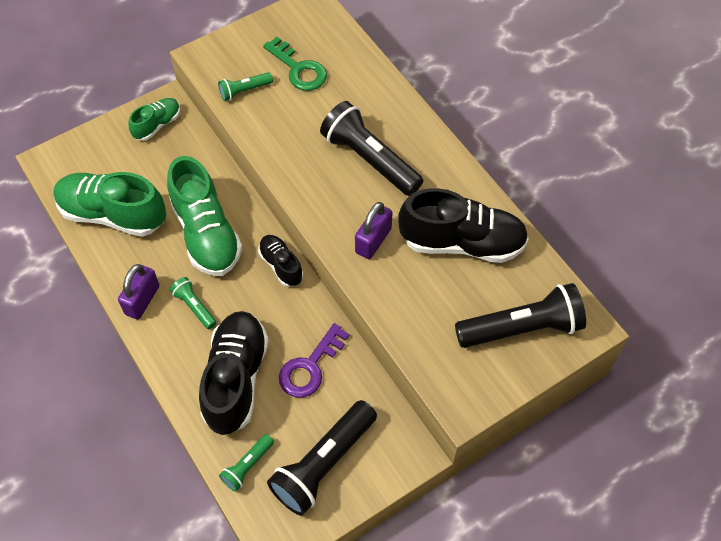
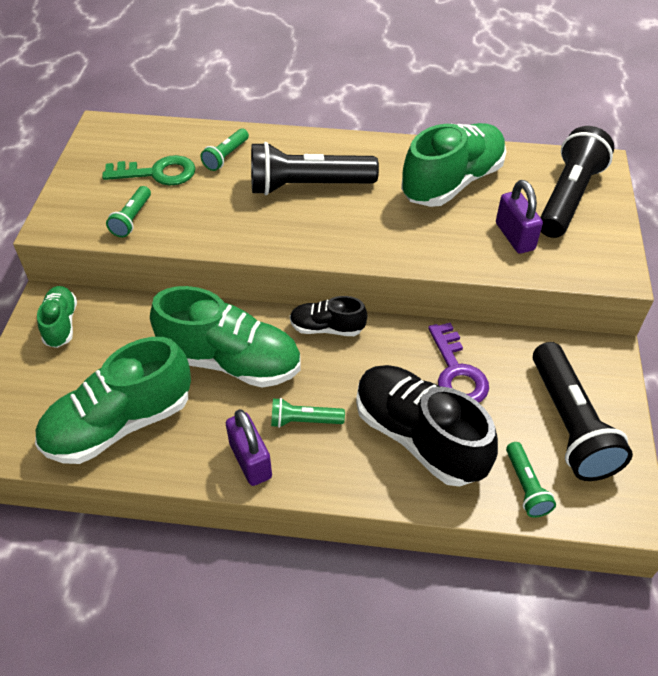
camera: 50 degrees left, 10 degrees down
purple padlock [355,202,392,259] -> purple padlock moved to [496,180,543,254]
black shoe [398,188,529,263] -> green shoe [401,123,506,207]
none -> green flashlight [200,129,249,171]

